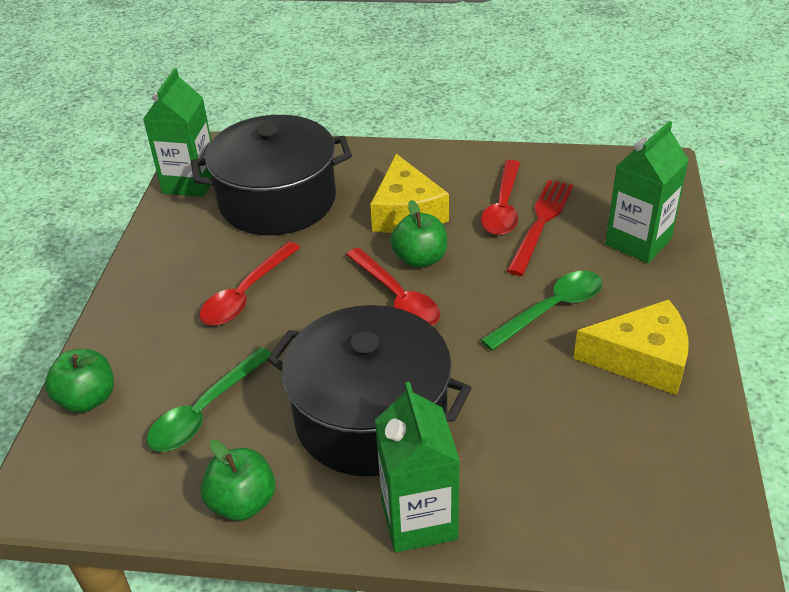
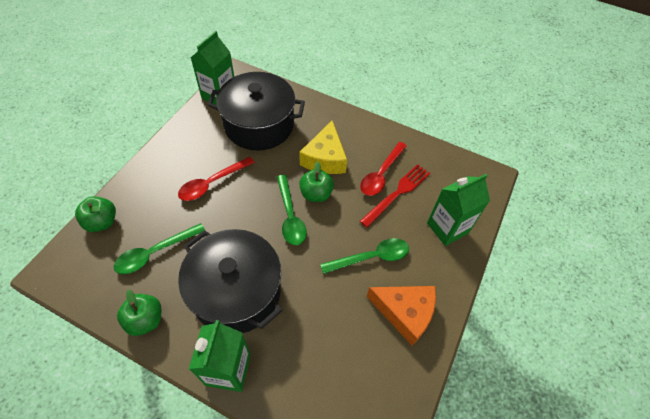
camera: 15 degrees right, 15 degrees up
red spoon [346,248,440,325] -> green spoon [277,175,307,245]
yellow cheese [573,299,689,395] -> orange cheese [366,286,436,346]

